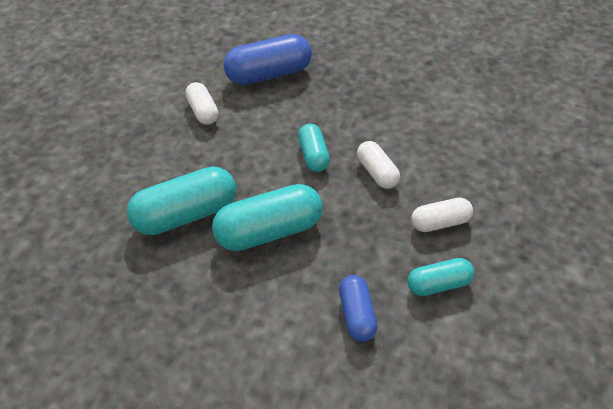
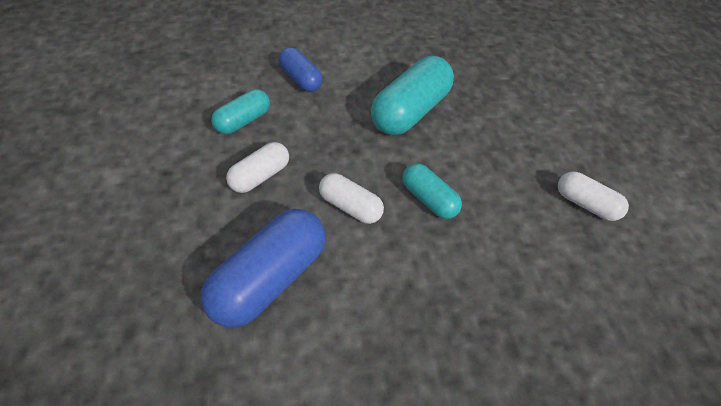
camera: 145 degrees right, 5 degrees up
turquoise capsule [127,167,236,235] -> none
blue capsule [223,34,312,85] -> blue capsule moved to [201,209,325,327]

